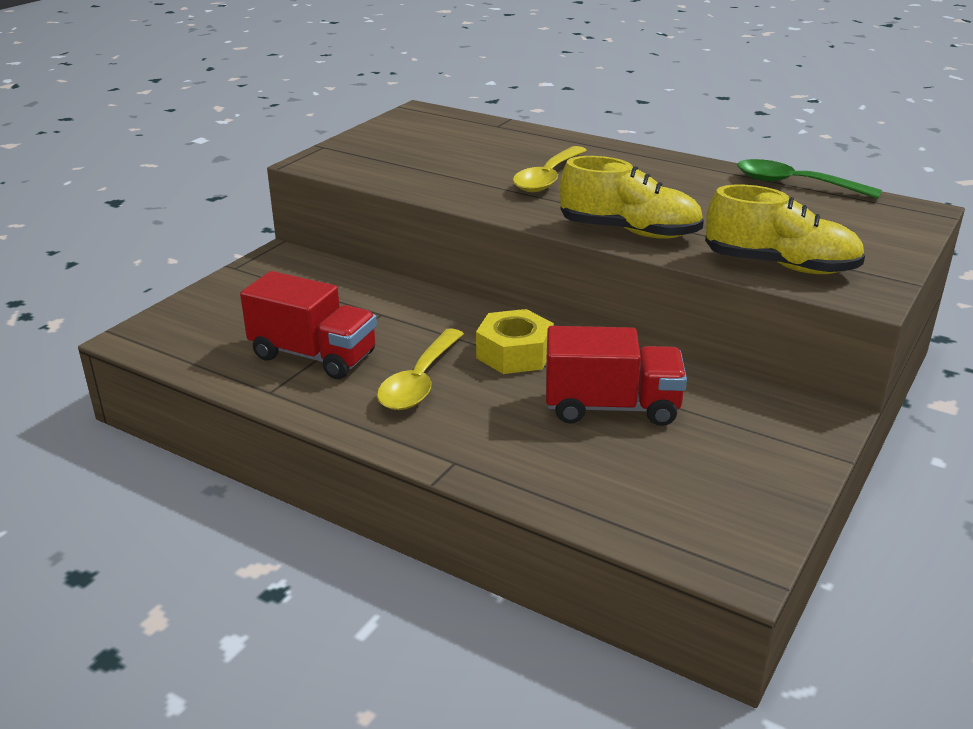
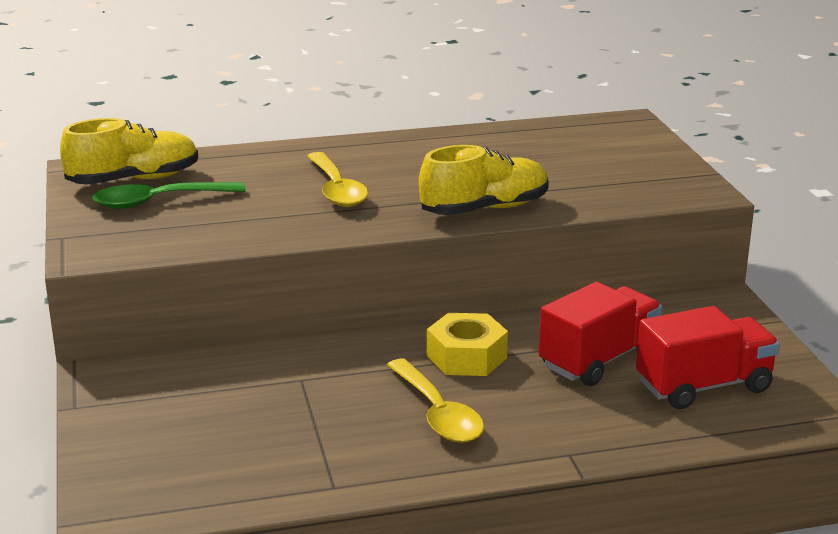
camera: 45 degrees left, 5 degrees down
red truck [240,271,377,379] -> red truck moved to [636,306,780,409]
yellow shoe [705,185,865,274] -> yellow shoe moved to [60,118,198,185]
green spoon [737,159,882,199] -> green spoon moved to [92,182,246,209]

